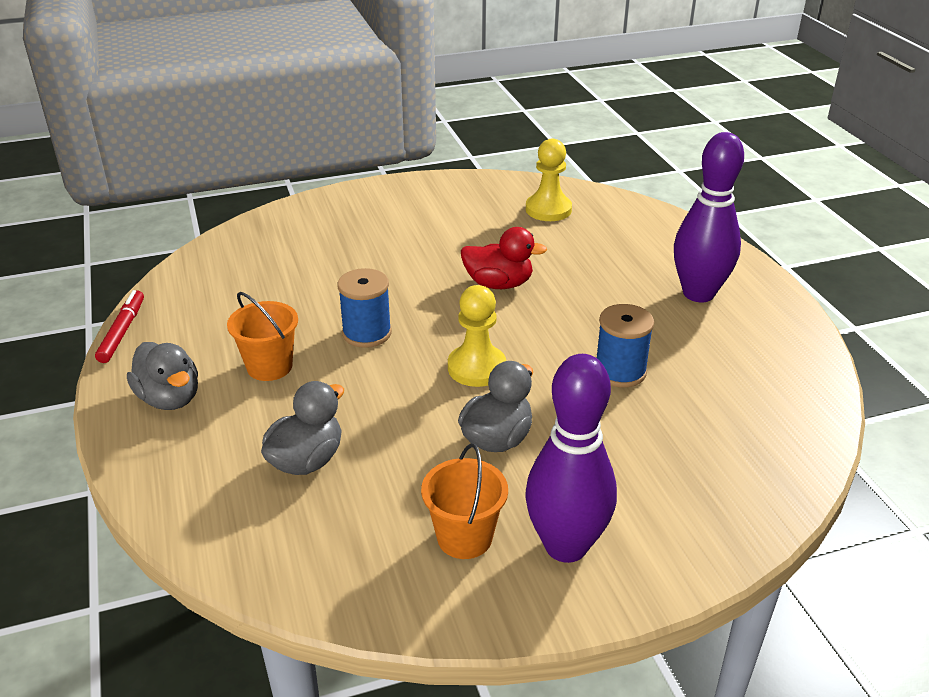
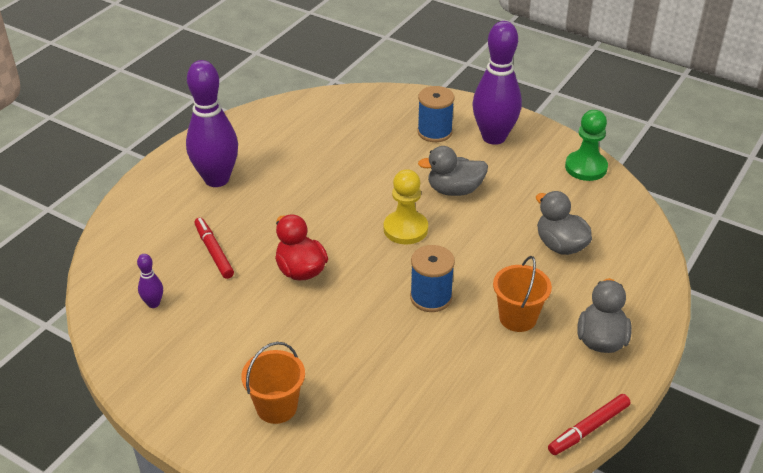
camera: 130 degrees left, 5 degrees up
grey duck [261,381,344,475] -> grey duck turned 60 degrees clockwise [536,191,592,255]
orange bucket [421,443,508,559] -> orange bucket moved to [241,342,305,424]
yellow pawn [526,139,572,221] -> purple bowling pin [137,254,163,308]
blue spool [597,304,654,387] -> blue spool moved to [417,86,455,142]
none -> red marker [194,218,234,279]
none -> green pawn [565,110,608,181]

